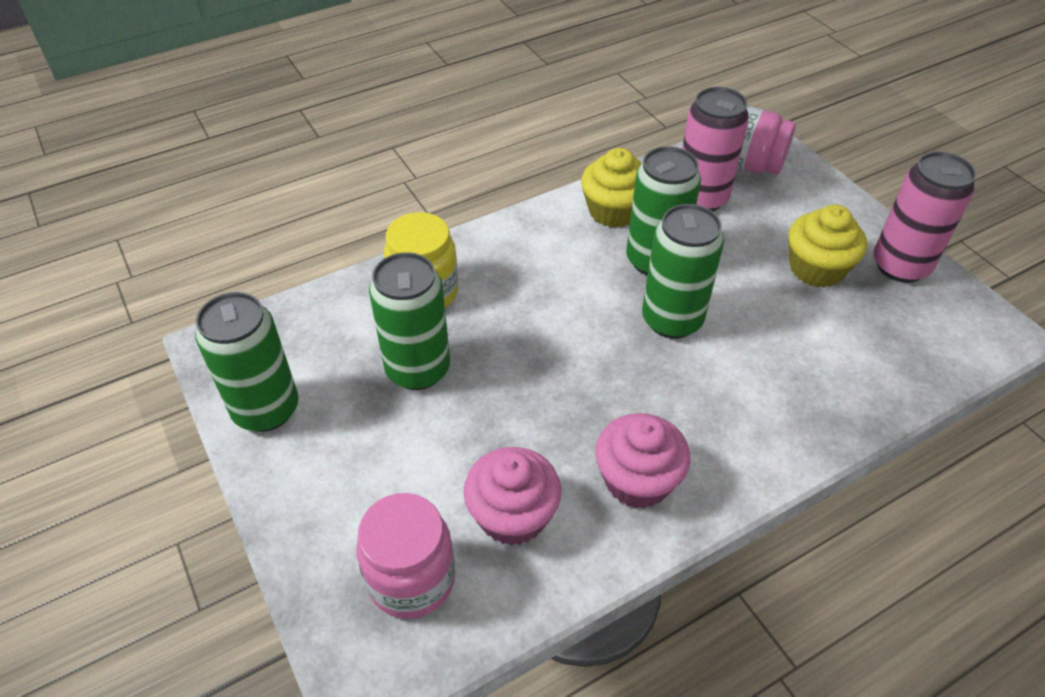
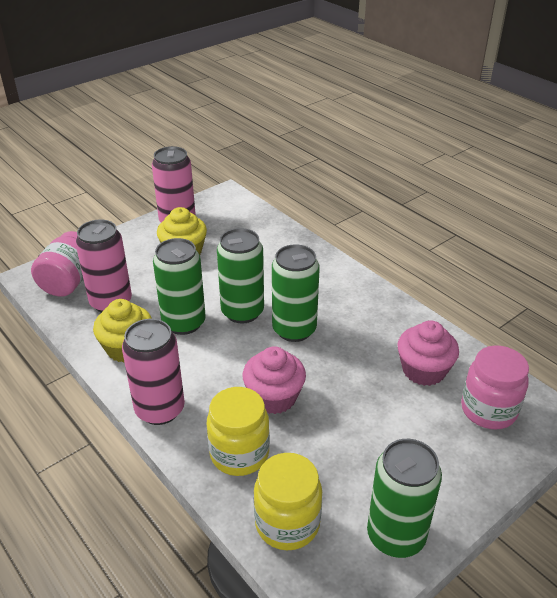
camera: 100 degrees left, 10 degrees down
green can [369,252,450,390] -> green can moved to [272,244,320,342]
pink cupcake [595,413,690,509] -> pink cupcake moved to [242,346,306,414]
none -> pink can [122,319,185,425]
none -> yellow jar [254,453,322,550]

